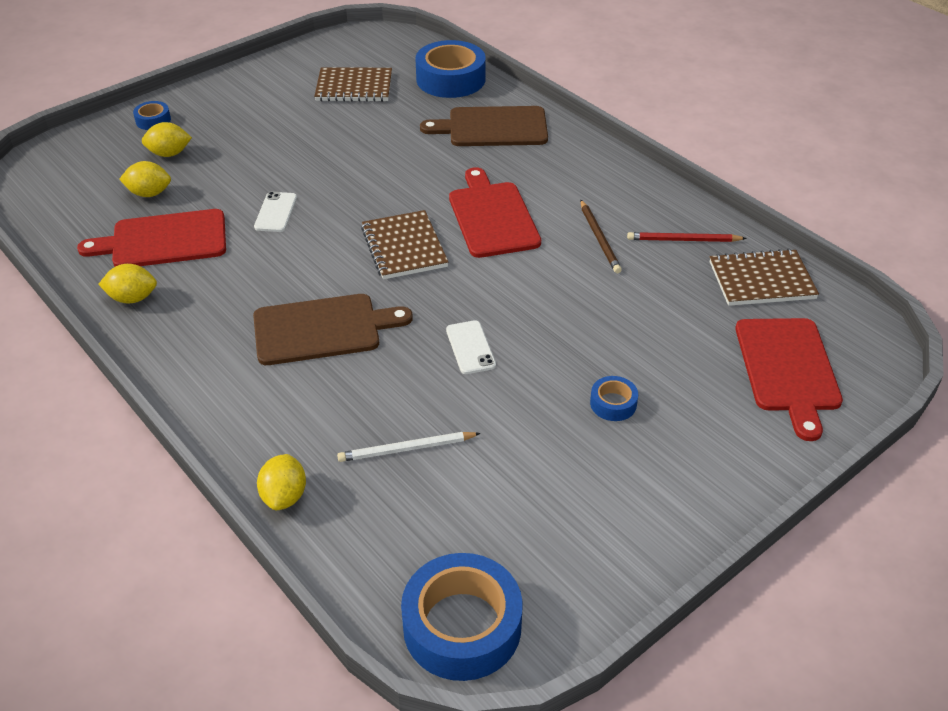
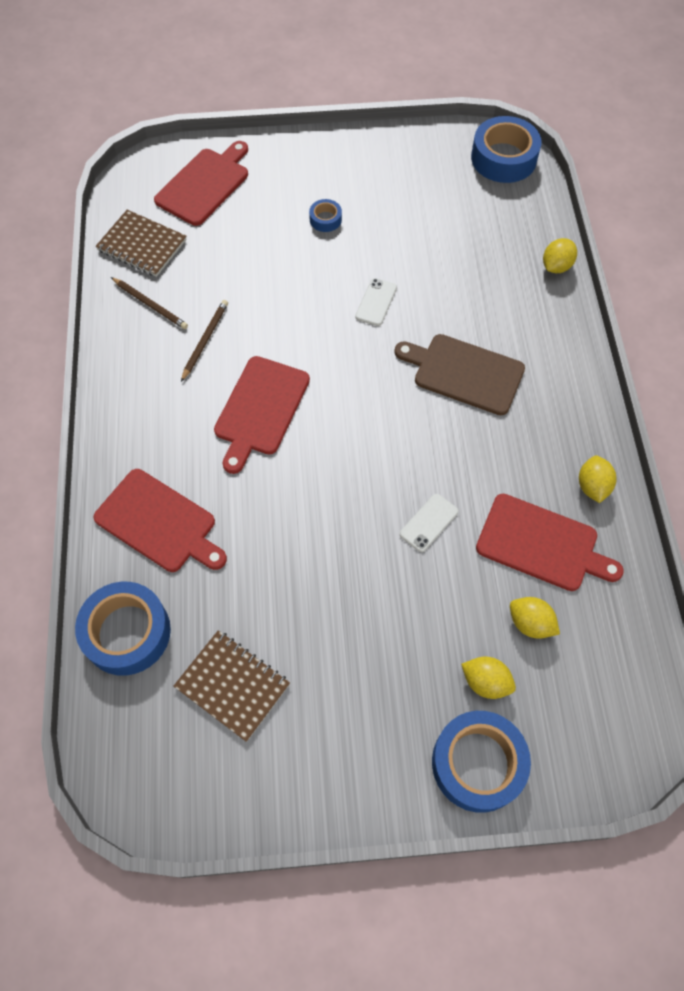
camera: 145 degrees left, 20 degrees up
yellow lemon [98,264,157,304] -> yellow lemon turned 60 degrees clockwise [579,456,616,503]
blue tape [133,101,171,130] -> blue tape [432,711,531,813], size x2.12
white pencil [337,432,481,462] -> none
brown notebook [361,210,448,279] -> none
brown cutting board [420,106,548,146] -> red cutting board [93,469,227,572]
red pencil [627,232,747,242] -> brown pencil [111,277,188,329]

